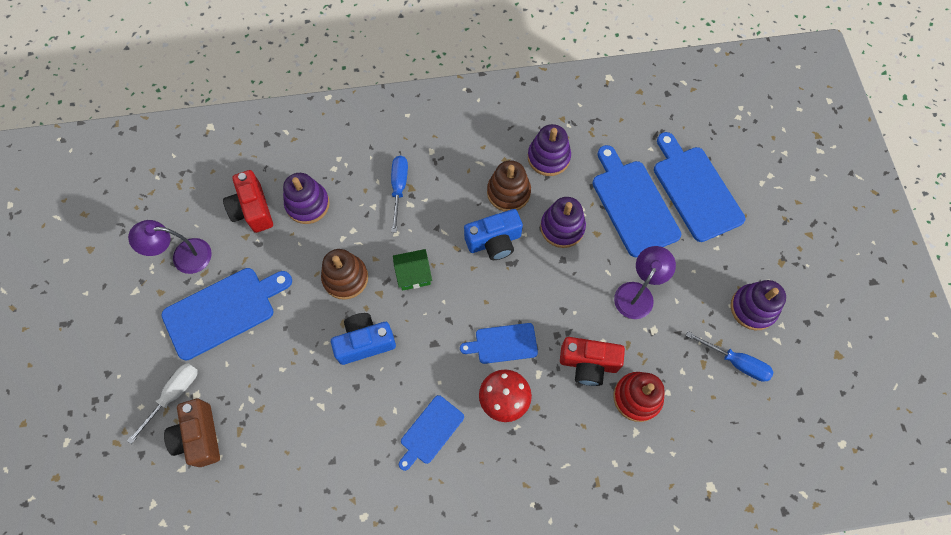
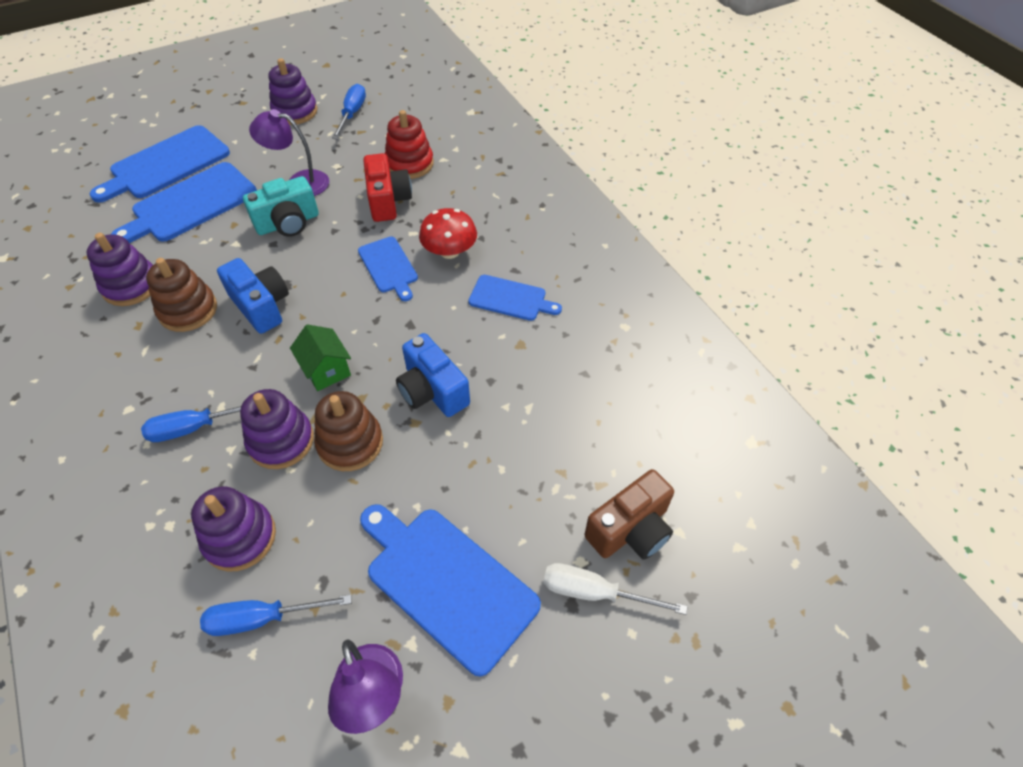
camera: 110 degrees left, 15 degrees down
red camera [223,170,273,233] -> blue screwdriver [200,595,351,636]
purple stacking toy [540,197,586,248] -> purple stacking toy moved to [240,389,314,469]
none -> turquoise camera [243,176,319,237]

